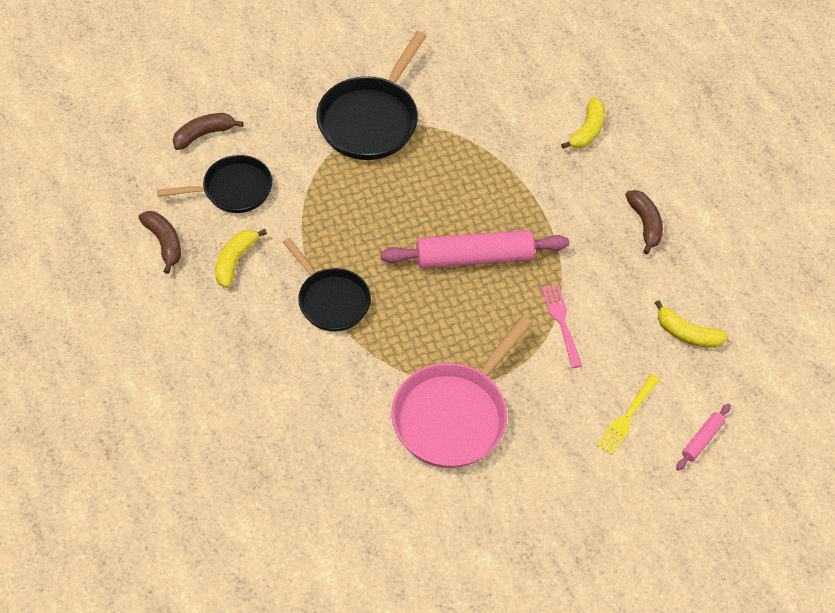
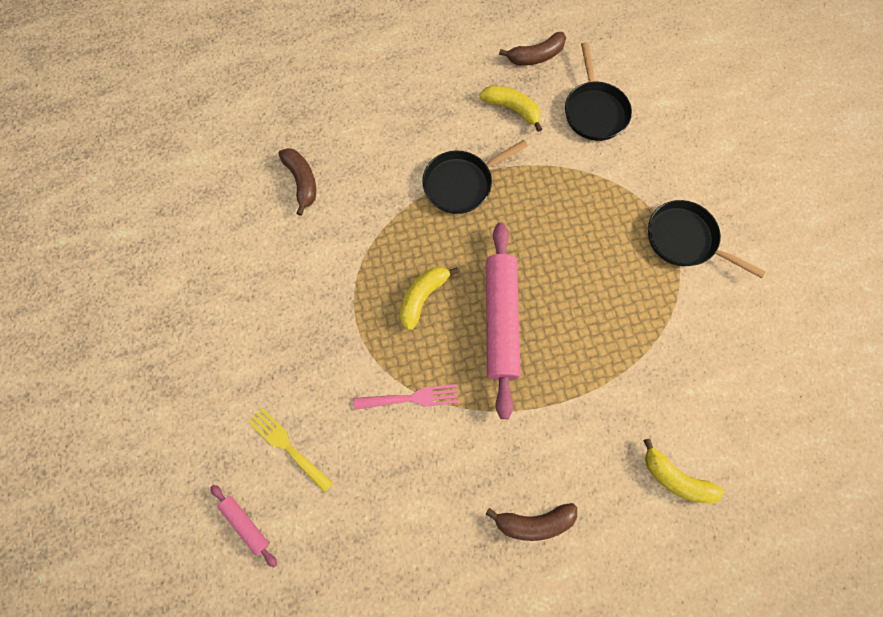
camera: 100 degrees right, 15 degrees up
brown banana [173,113,244,150] -> brown banana moved to [278,148,316,216]
black pan [316,31,426,160] -> black pan [648,200,766,278], size x0.66
pink pan [392,316,532,468] -> none
yellow banana [655,300,728,348] -> yellow banana moved to [400,267,459,331]

